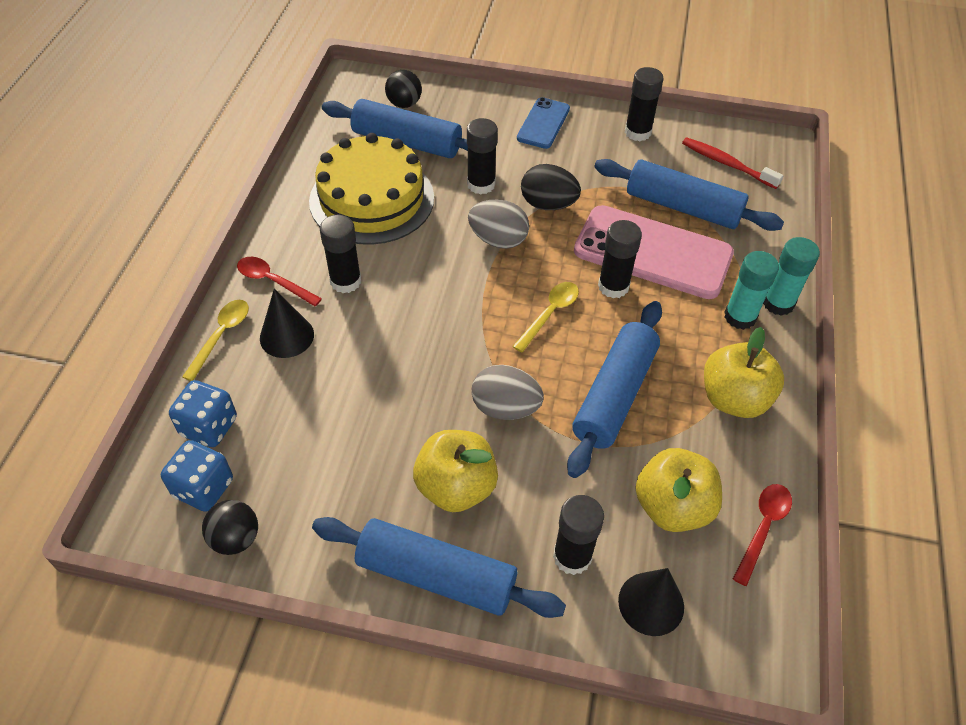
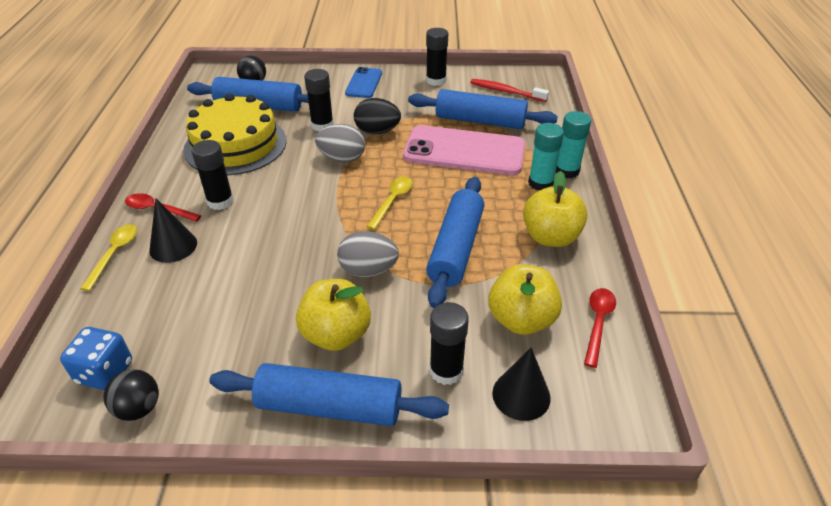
camera: 10 degrees left, 10 degrees down
blue dice [169,380,237,447] -> none
black glue stick [598,220,642,298] -> none

